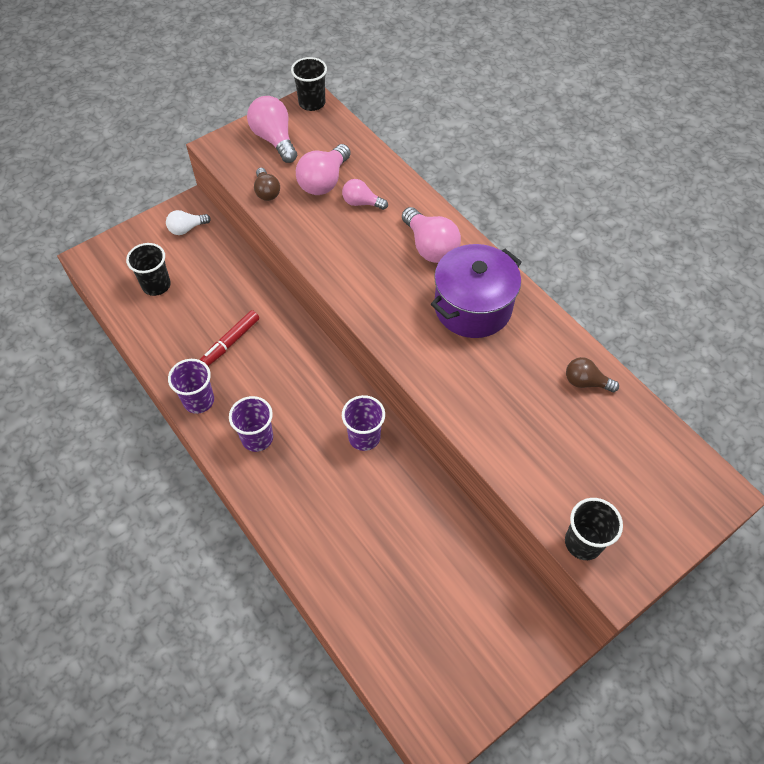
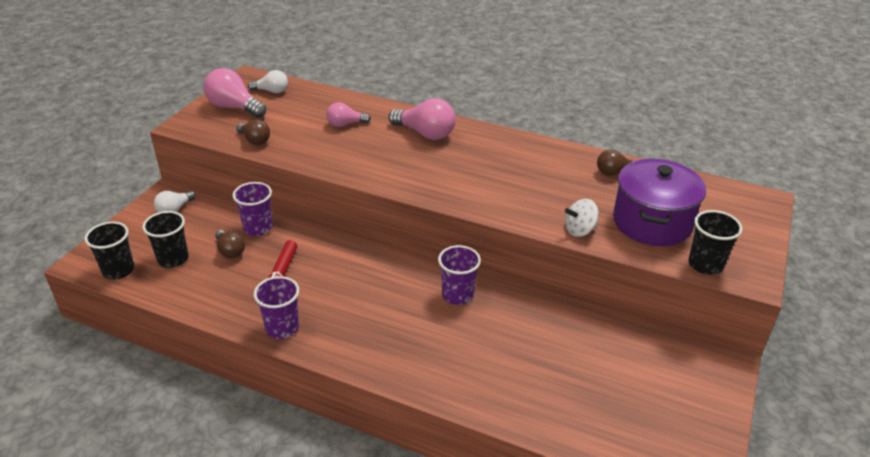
camera: 30 degrees left, 20 degrees down
purple cup [229,396,273,452] -> purple cup moved to [232,182,273,236]
black cup [291,57,327,111] -> black cup moved to [85,222,134,280]
pink light bulb [296,144,351,195] -> none
purple pot [431,244,522,338] -> purple pot moved to [613,159,706,246]
none -> brown light bulb [215,230,245,258]
none -> white light bulb [248,70,288,93]
none -> white spinning top [565,199,599,237]

